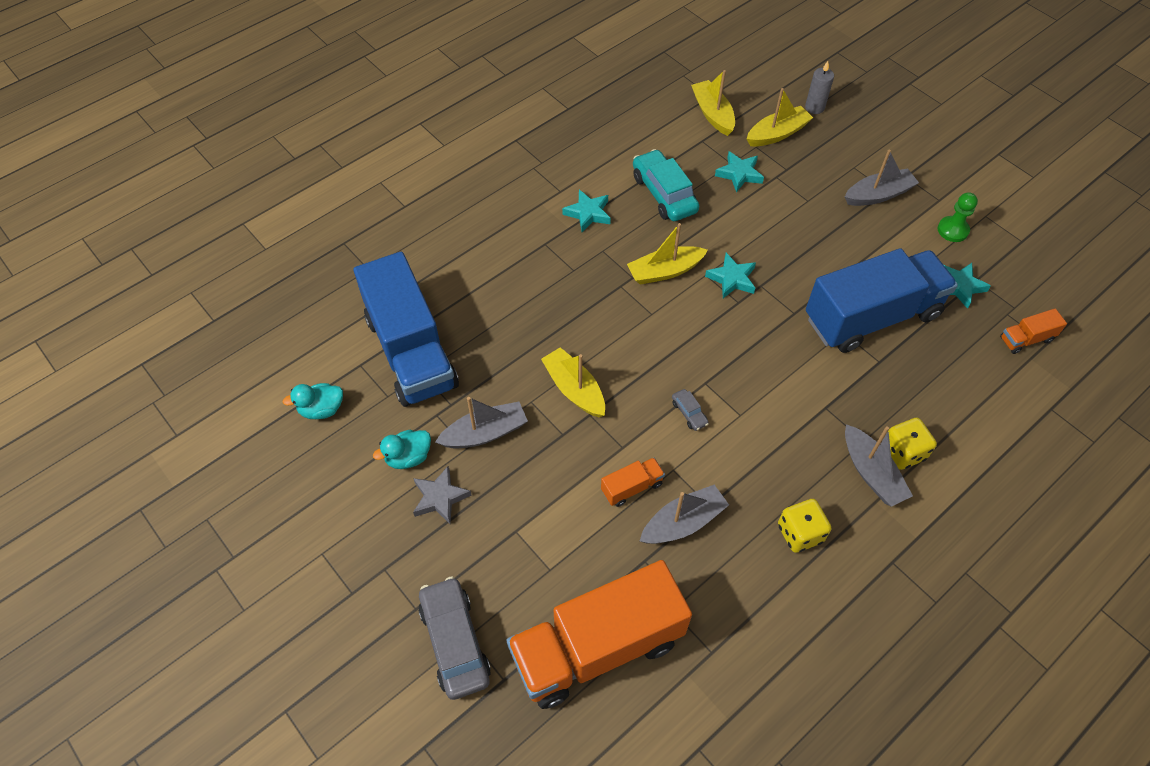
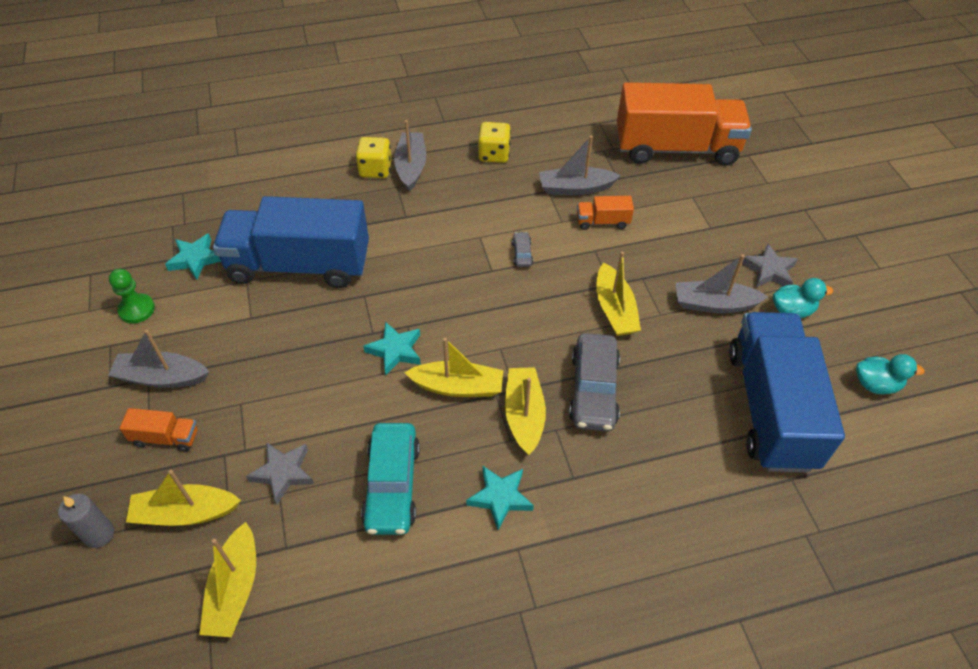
camera: 155 degrees left, 5 degrees down
grey car [418,576,491,700] -> grey car moved to [569,333,620,431]
turquoise star [715,151,764,192] -> grey star [246,442,314,504]
orange truck [1000,309,1067,354] -> orange truck moved to [119,408,198,452]
none -> yellow boat [505,367,546,455]

